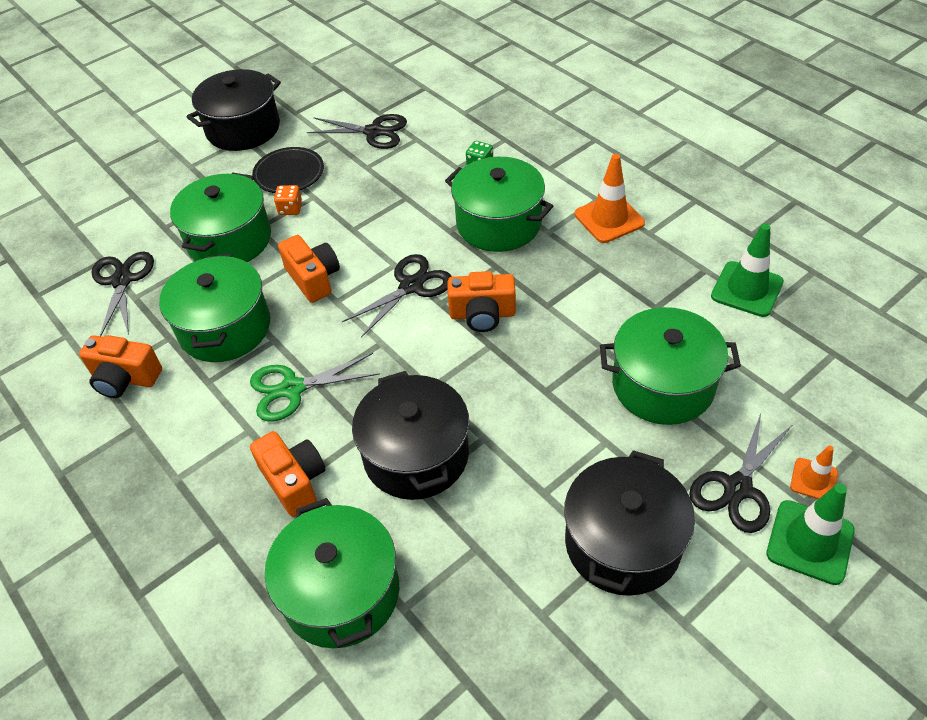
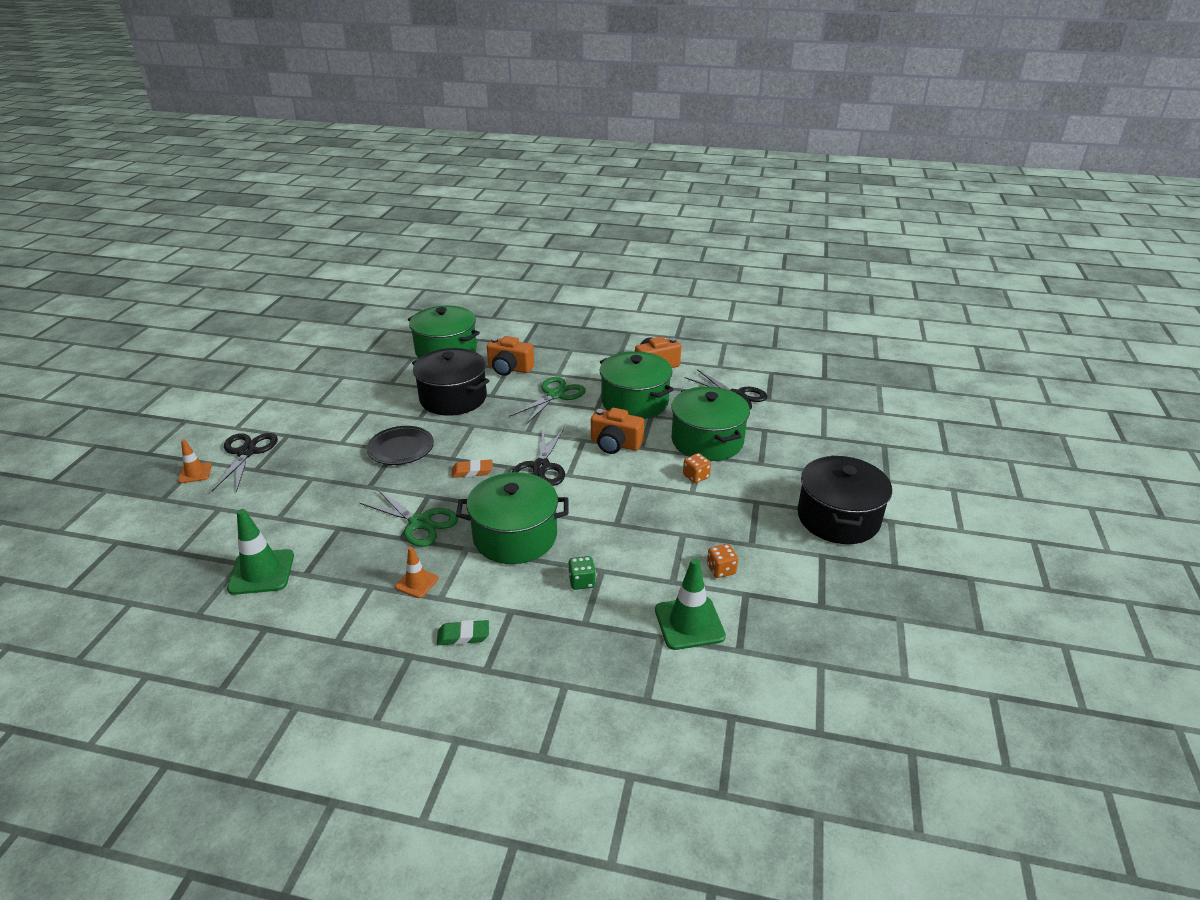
camera: 140 degrees right, 15 degrees down
black plate [252,147,324,193] -> black plate moved to [367,426,434,465]
black scissors [307,114,407,149] -> orange dice [707,544,738,578]
orange camera [448,271,516,332] -> orange eraser [452,459,493,478]
black pot [564,450,695,596] -> none
orange traffic cone [575,154,645,243] -> orange traffic cone [395,547,439,598], size x0.58
green pot [600,307,741,425] -> none
green traffic cone [766,484,855,585] -> green traffic cone moved to [655,558,726,650]
none -> green scissors [359,489,458,547]
none -> green eraser [437,620,489,645]

